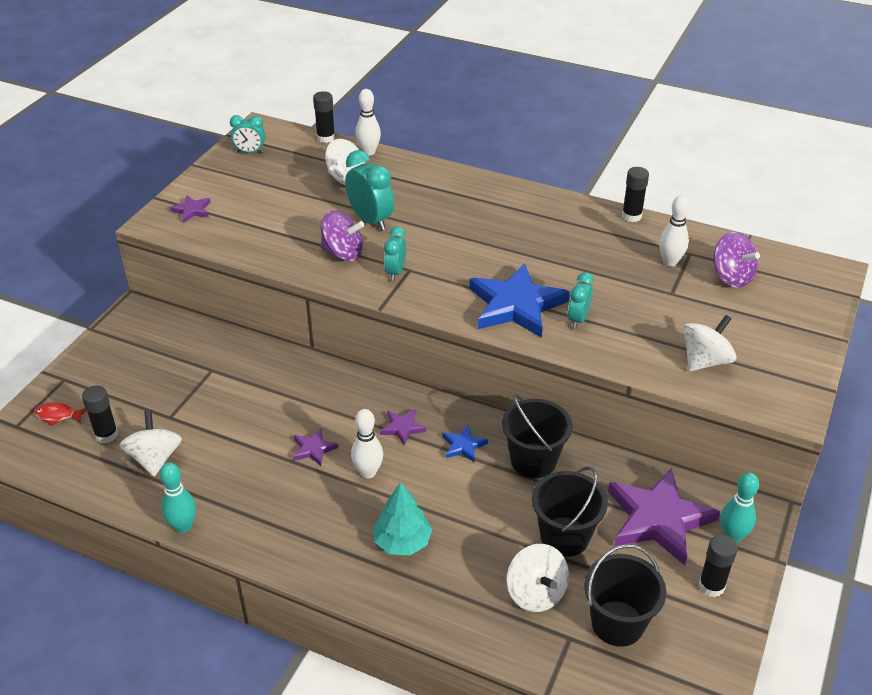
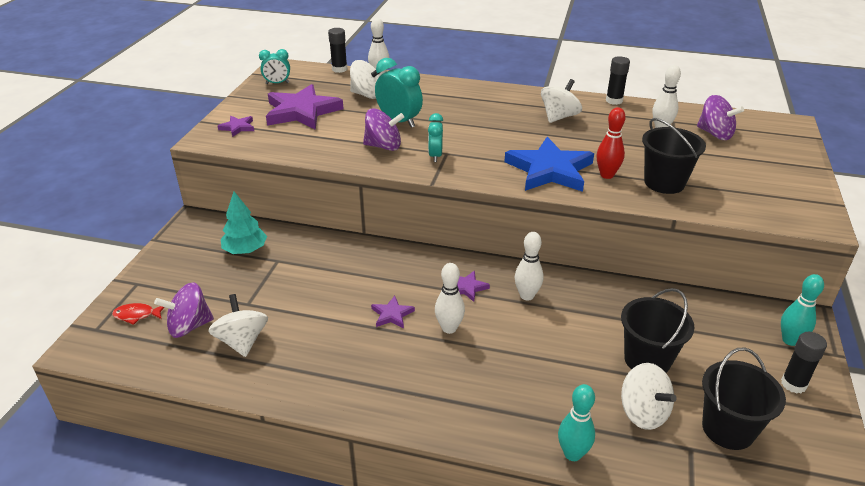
camera: 10 degrees left, 5 degrees down
black glue stick [82,385,118,443] -> purple spinning top [154,282,214,338]
turquoise bowling pin [159,462,196,533] -> turquoise bowling pin moved to [558,384,595,461]
turquoise tree [373,482,432,555] -> turquoise tree moved to [221,192,267,254]
blue star [442,425,488,462] -> white bowling pin [515,232,544,300]
black bucket [502,394,573,478] -> black bucket moved to [642,118,706,194]
turquoise clock [568,272,594,329] -> red bowling pin [596,107,626,179]
purple star [608,468,720,566] -> purple star moved to [266,84,343,130]
white spinning top [683,315,737,371] -> white spinning top moved to [541,79,582,123]

